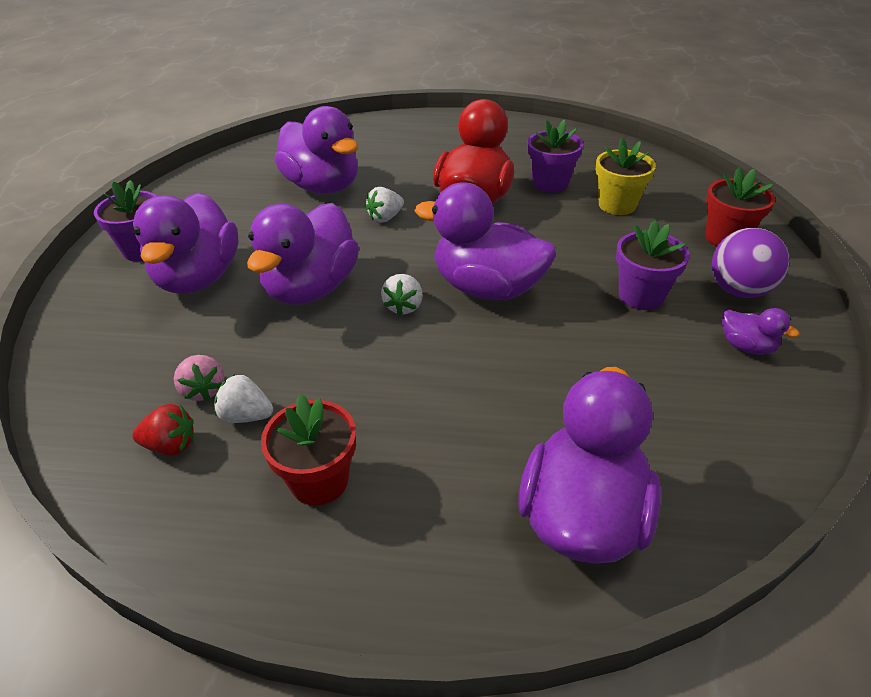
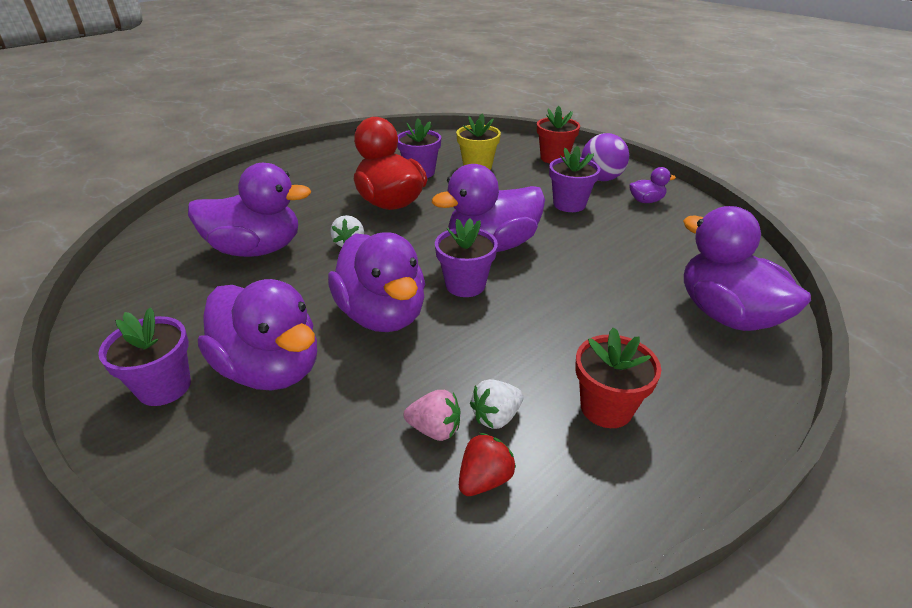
camera: 50 degrees left, 5 degrees down
white strawberry [381,274,423,316] -> purple flower pot [435,218,498,297]

